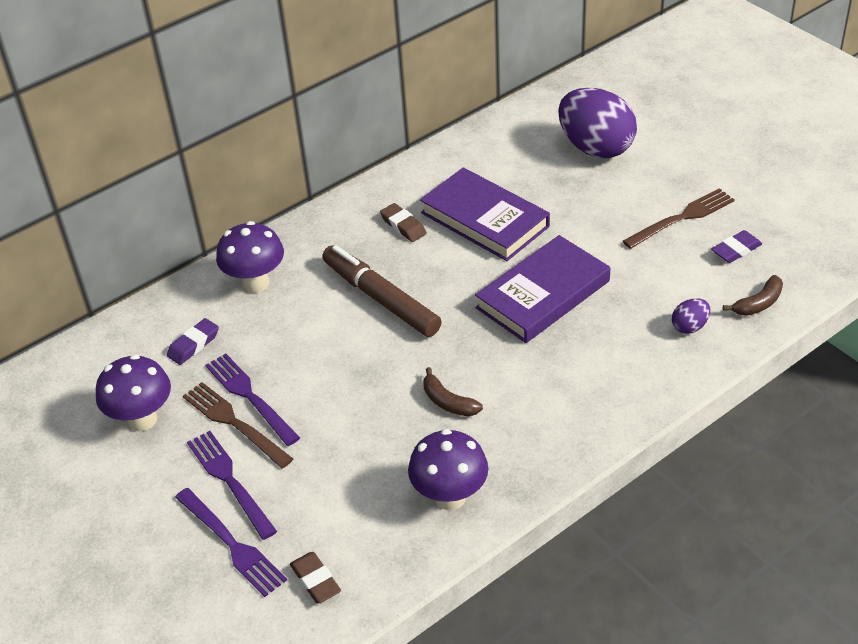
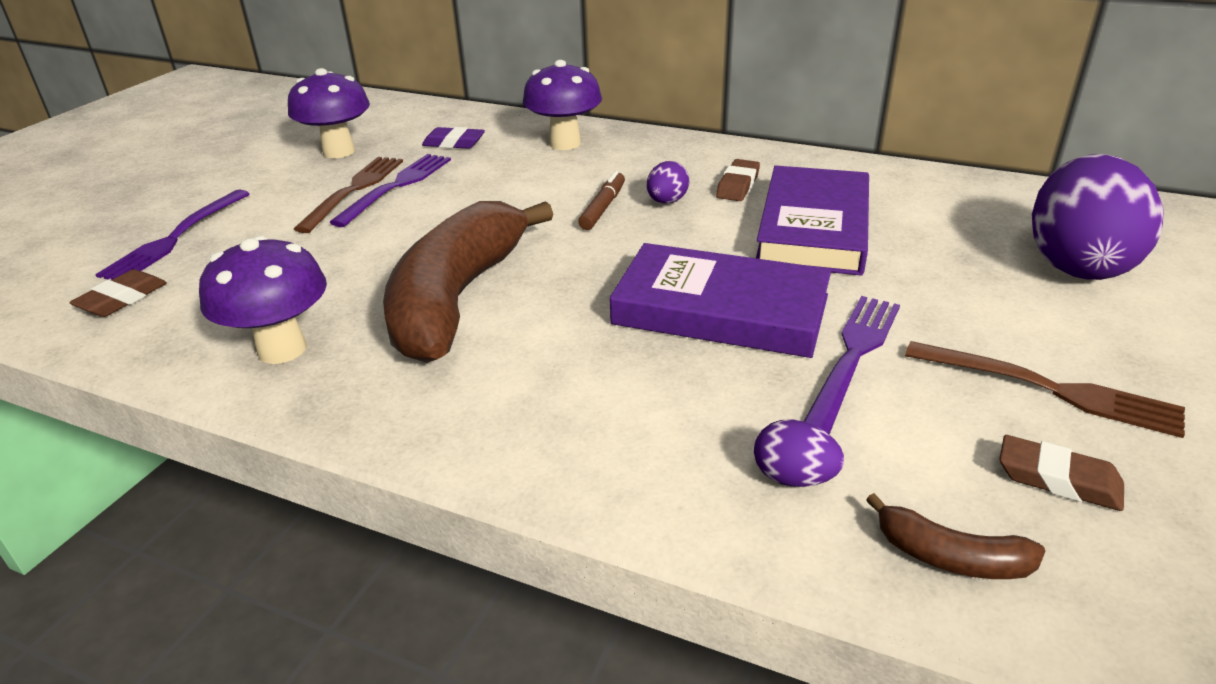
camera: 60 degrees right, 10 degrees down
purple fork [187,431,277,540] -> purple fork moved to [804,296,900,434]
brown marker [322,245,442,337] -> brown marker [578,171,625,230], size x0.51
brown banana [423,367,483,416] -> brown banana [383,201,553,363], size x2.47
purple eraser [711,230,762,263] -> brown eraser [999,435,1124,511]
none -> purple egg [647,161,690,204]

